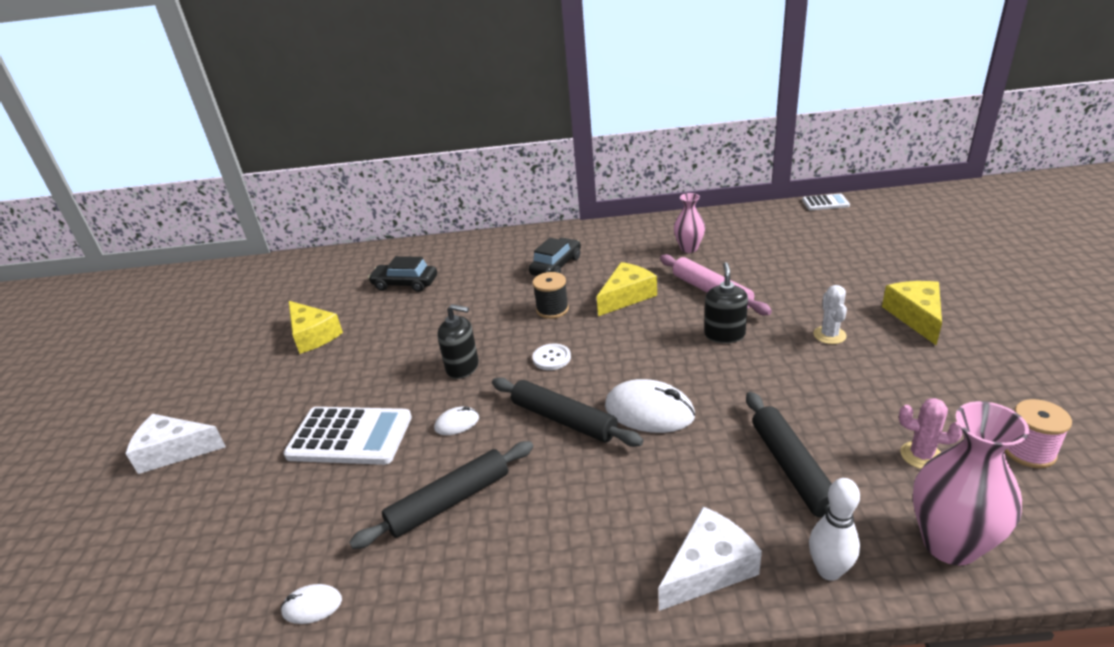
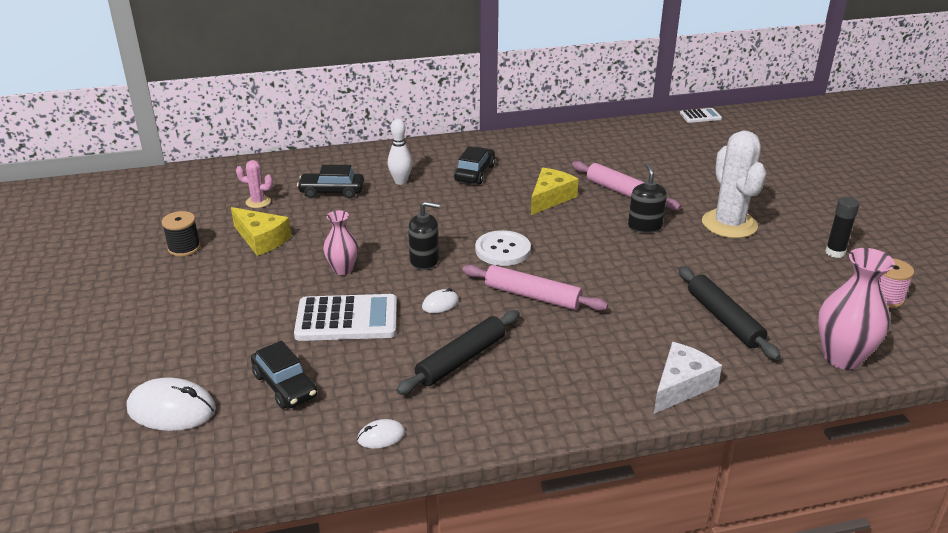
camera: 15 degrees left, 0 degrees up
white cheese [125,414,226,474] -> none
black rolling pin [492,377,643,447] -> pink rolling pin [462,265,608,311]
white button [532,344,571,370] -> white button [475,230,531,266], size x1.63
black spool [533,272,569,319] -> black spool moved to [162,211,201,257]
white mouse [605,379,695,433] -> white mouse moved to [127,377,216,431]
pink vase [674,193,705,253] -> pink vase moved to [323,210,358,275]
white bowling pin [809,478,860,581] -> white bowling pin moved to [388,119,412,185]
white cactus [813,285,847,344] -> white cactus [702,130,766,238], size x2.11
yellow cheese [882,281,942,345] -> none
pink cactus [899,398,963,469] -> pink cactus moved to [236,160,273,208]
none -> black car [251,341,317,409]
none -> black glue stick [825,197,860,258]

